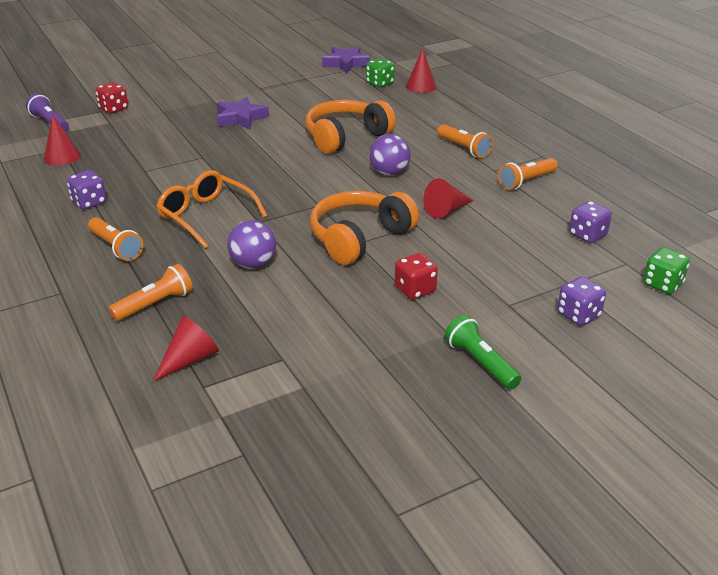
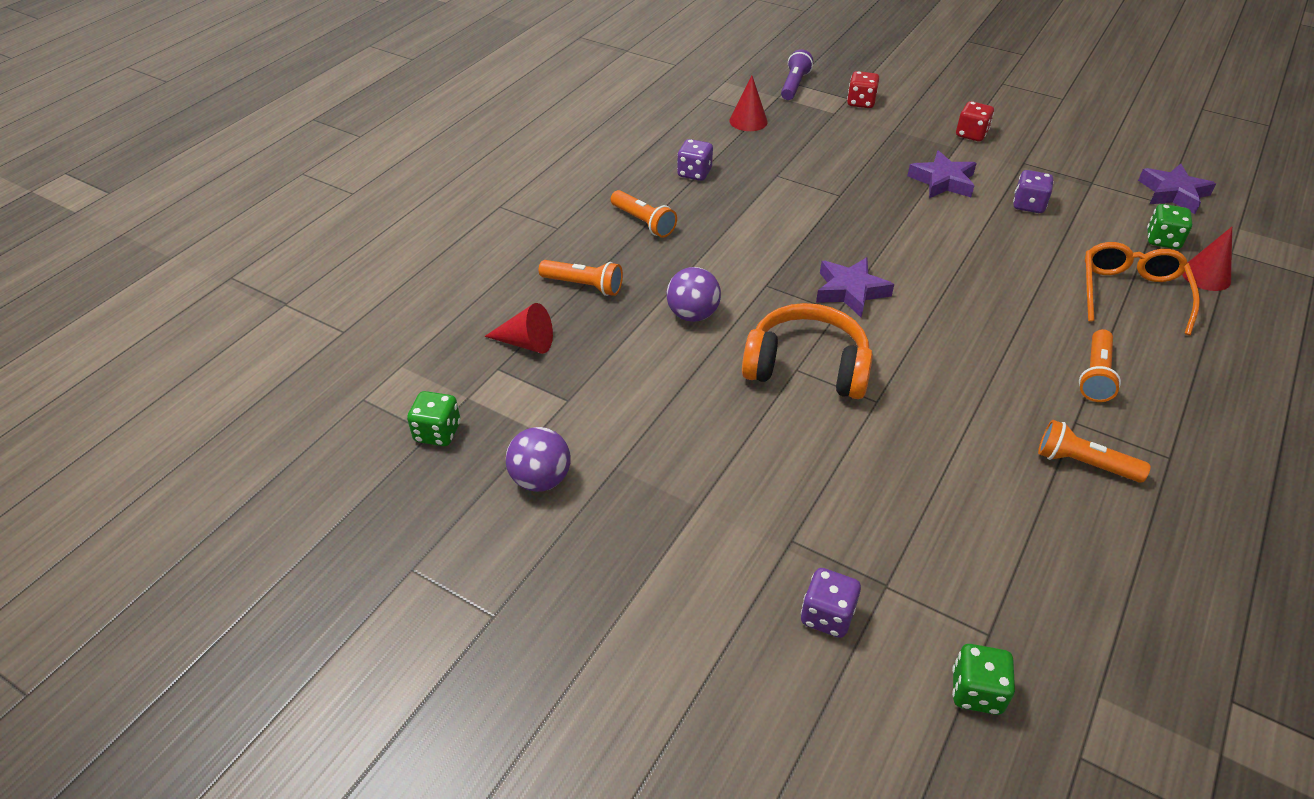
camera: 60 degrees right, 10 degrees up
orange flashlight [88,217,143,261] -> orange flashlight turned 60 degrees counterclockwise [611,190,677,238]
orange glasses [156,170,267,249] -> orange glasses moved to [1085,242,1200,335]
orange headphones [305,100,395,154] -> none
purple ball [369,134,411,176] -> purple ball moved to [506,427,571,492]
red dice [395,253,438,300] -> red dice moved to [956,101,994,141]
red cone [424,178,473,219] -> none
green flashlight [445,315,521,390] -> none
purple dice [569,201,612,243] -> purple dice moved to [1013,170,1054,213]
none -> green dice [407,391,461,446]
none -> purple star [816,257,894,318]

